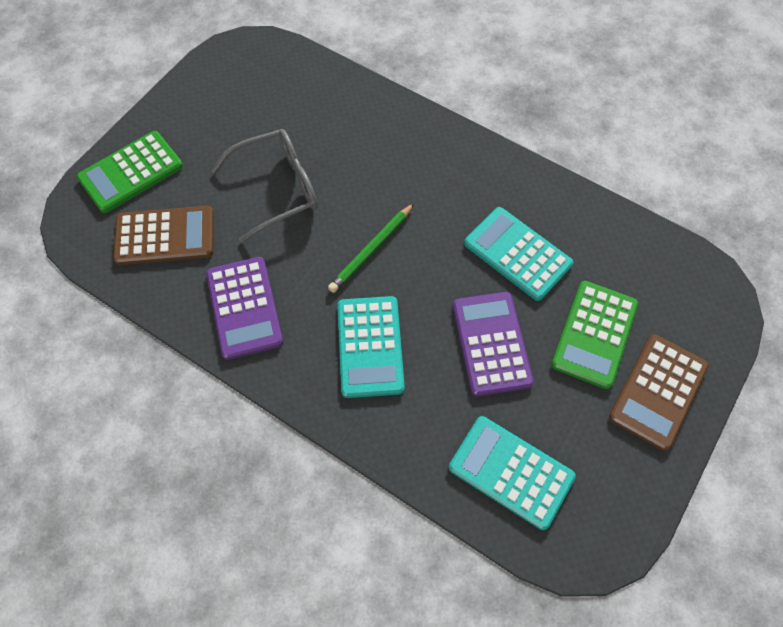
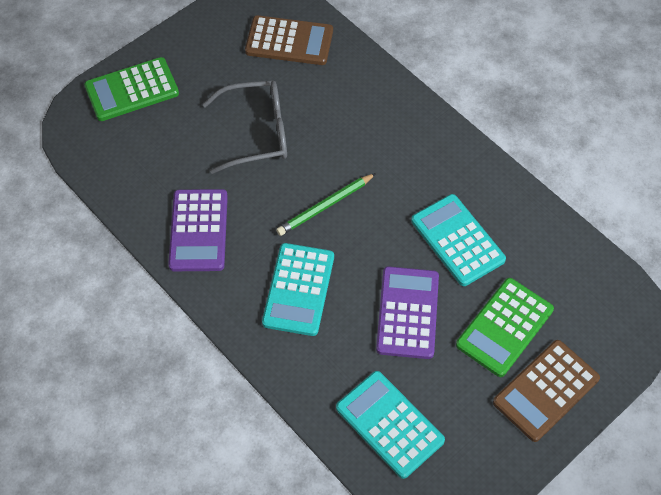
camera: 15 degrees right, 5 degrees down
brown calculator [113,206,214,265] -> brown calculator moved to [245,15,333,65]

